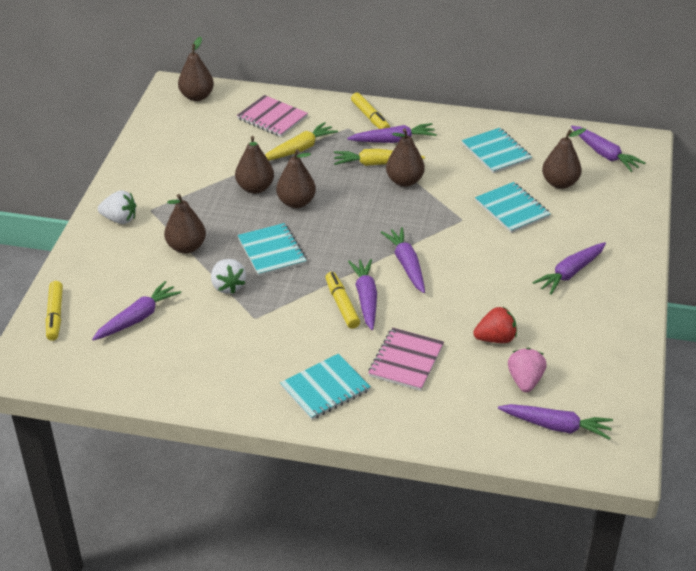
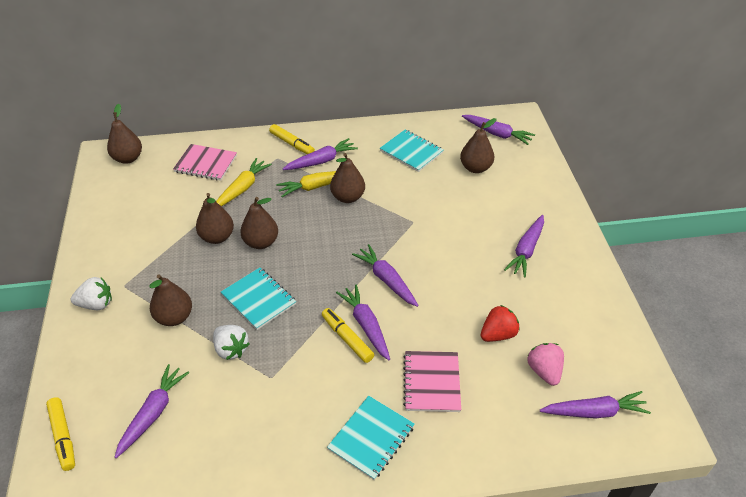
camera: 20 degrees left, 5 degrees up
turquoise notebook [475,182,551,233] -> none

